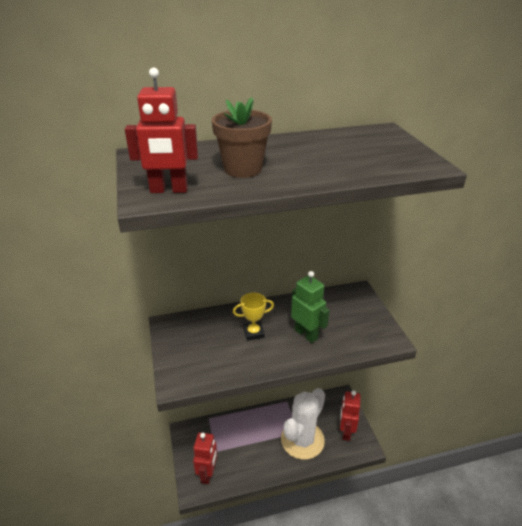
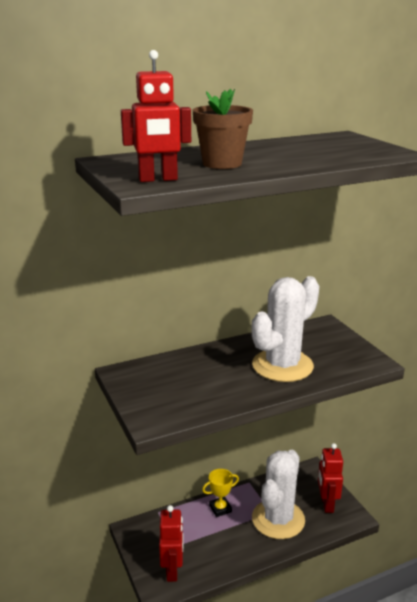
camera: 10 degrees left, 10 degrees down
yellow trophy [233,292,274,341] -> yellow trophy moved to [202,469,239,517]
green robot [291,271,330,343] -> white cactus [251,276,319,382]

